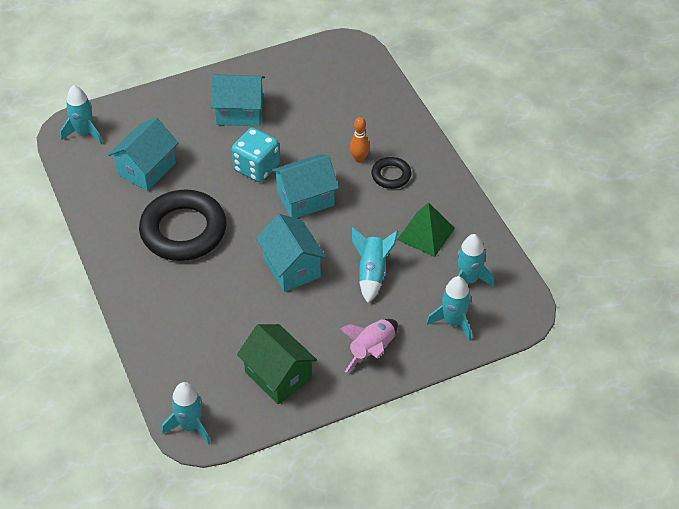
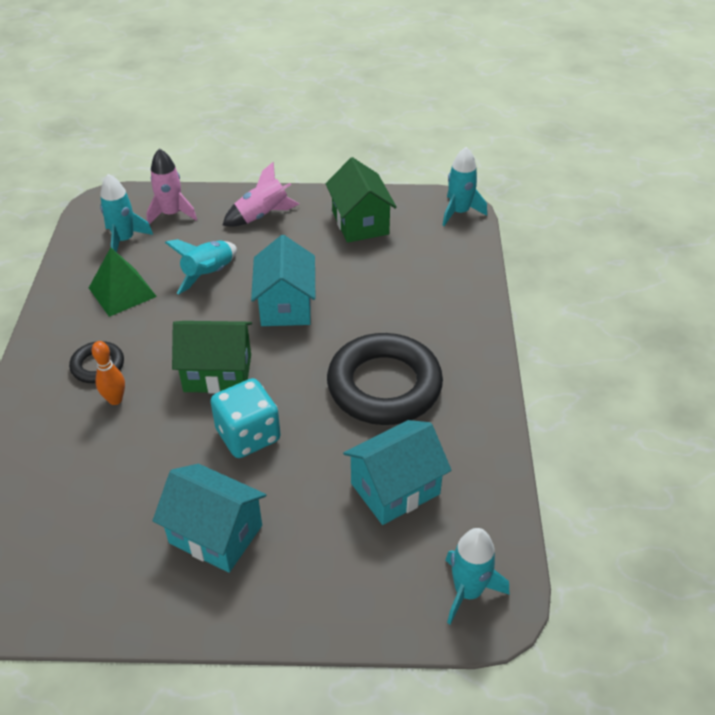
camera: 155 degrees left, 5 degrees down
turquoise house [272,154,339,218] -> green house [172,321,252,394]
turquoise rocket [426,276,471,341] -> pink rocket [146,148,197,225]

